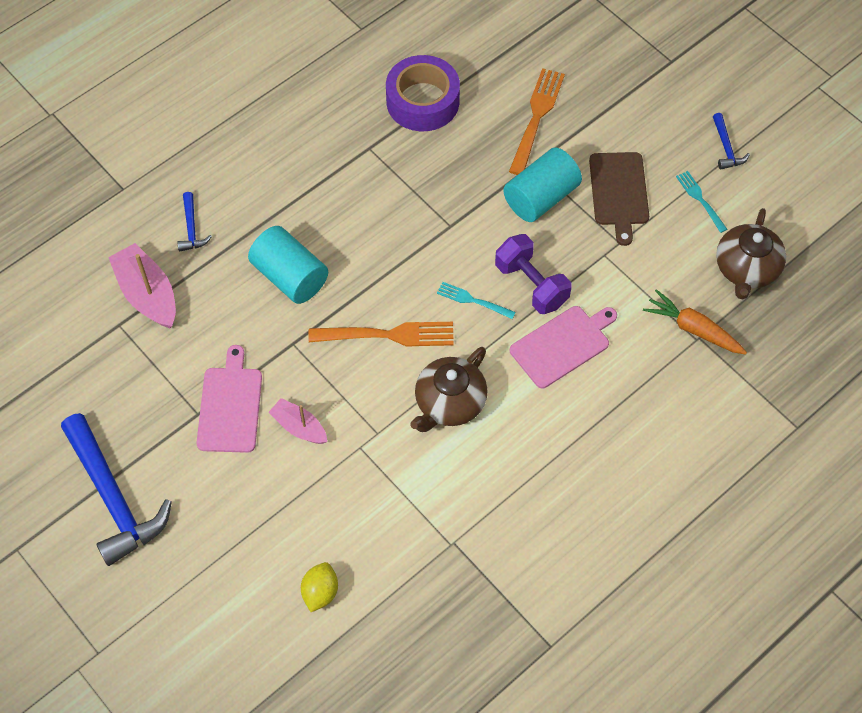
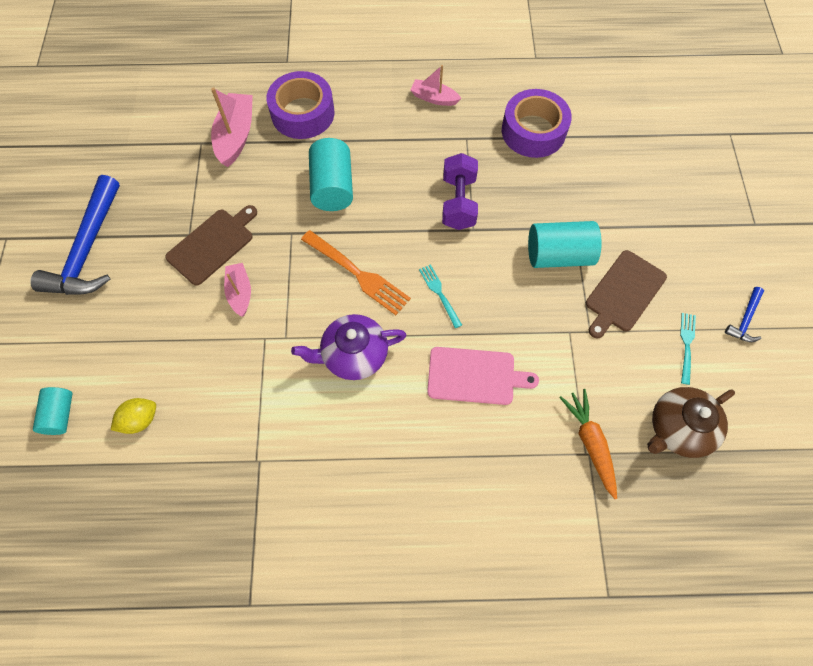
camera: 40 degrees right, 5 degrees up
blue hammer [178,192,212,252] -> purple tape [266,71,334,139]
pink cutting board [196,345,262,453] -> brown cutting board [165,205,257,286]
brown teapot [410,347,488,432] -> purple teapot [291,314,406,380]
purple dumbbell [495,234,571,314] -> purple dumbbell moved to [442,153,478,230]
orange fork [509,68,565,175] -> none
none -> turquoise cylinder [33,387,72,435]
none -> pink boat [410,65,461,106]

